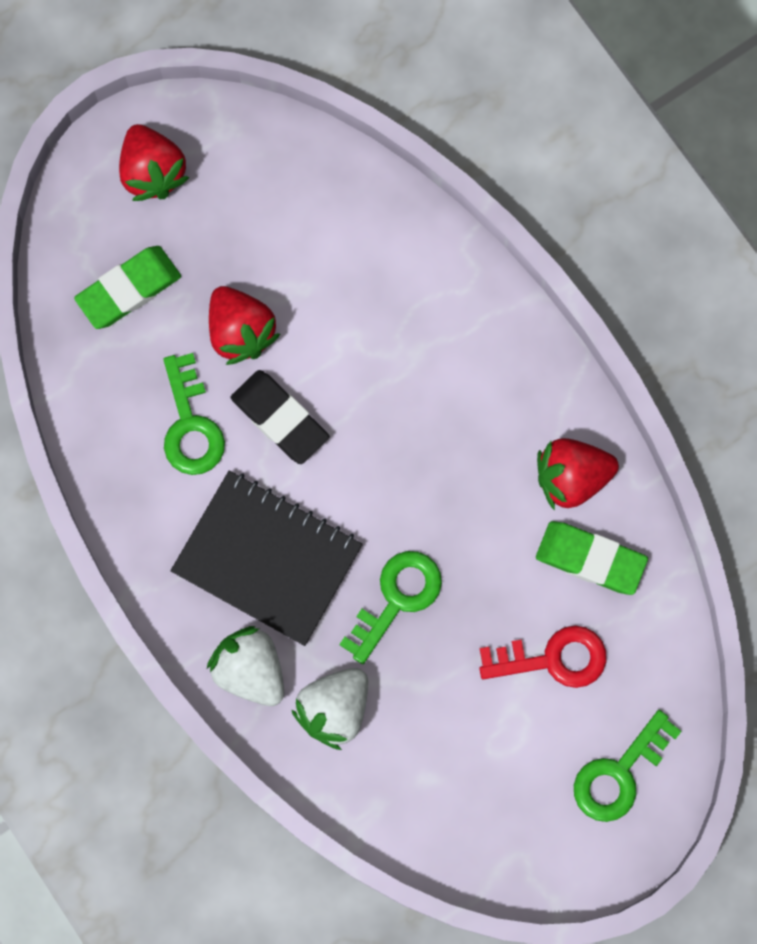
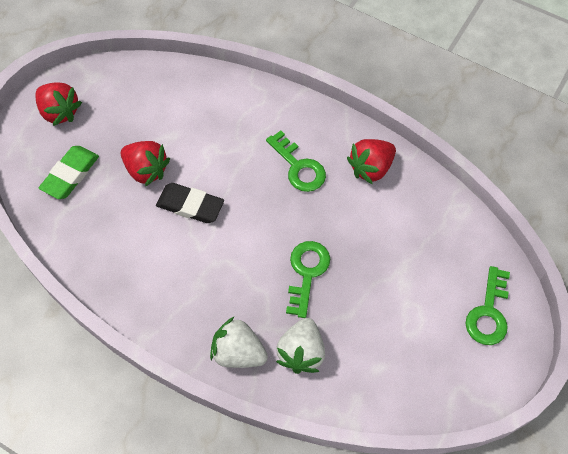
camera: 25 degrees left, 15 degrees down
green key [163,353,225,475] -> green key moved to [266,131,326,192]
black notebook [171,471,363,646] -> none
red key [480,625,606,688] -> none
green eraser [536,521,648,595] -> none

